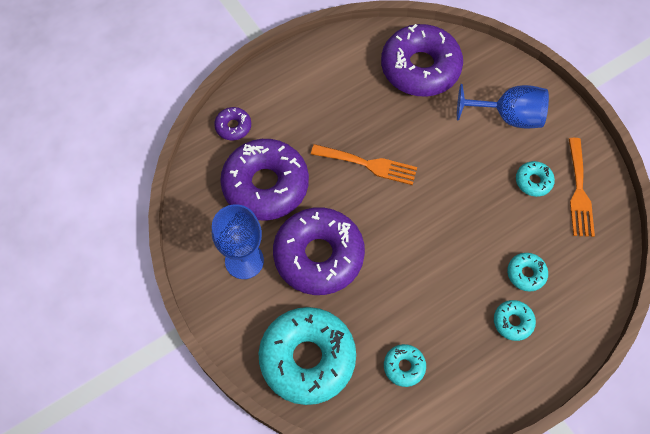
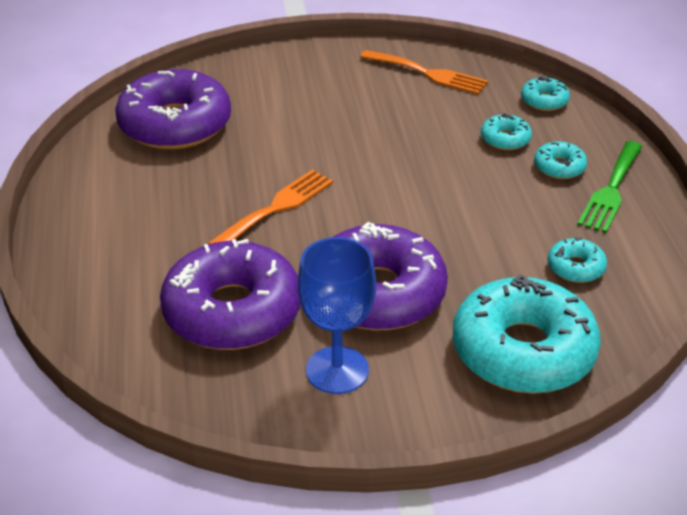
camera: 65 degrees left, 25 degrees down
purple donut [214,107,251,140] -> none
blue goblet [457,84,549,129] -> none
turquoise donut [516,161,555,197] -> turquoise donut moved to [521,77,570,111]
none -> green fork [578,141,642,233]

